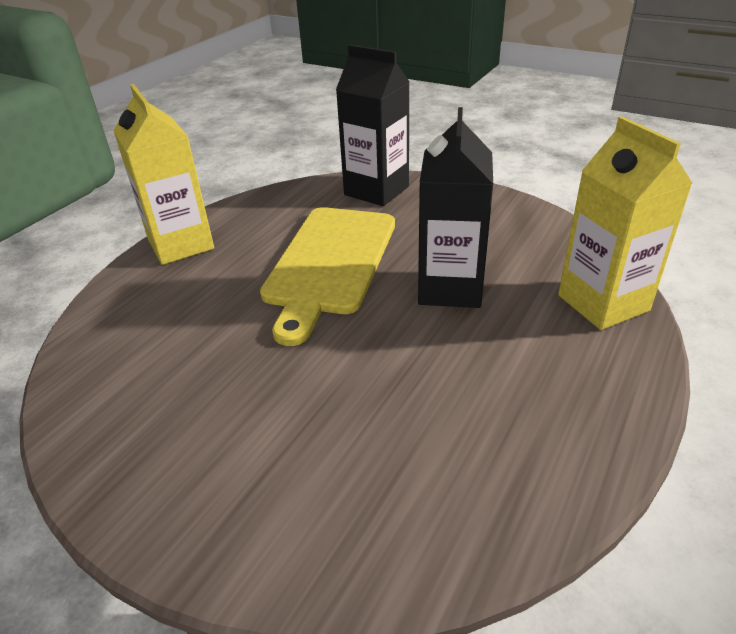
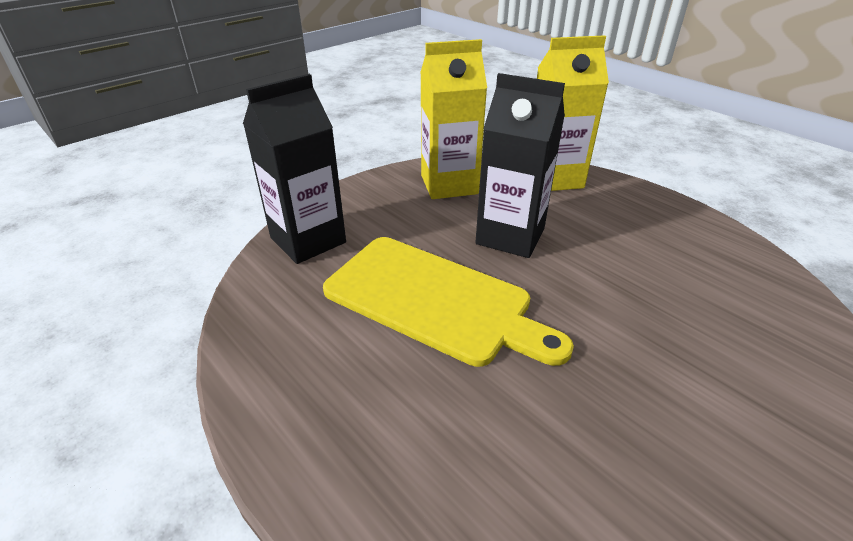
camera: 75 degrees left, 0 degrees up
yellow carton [113,84,214,265] -> yellow carton moved to [420,39,487,199]

